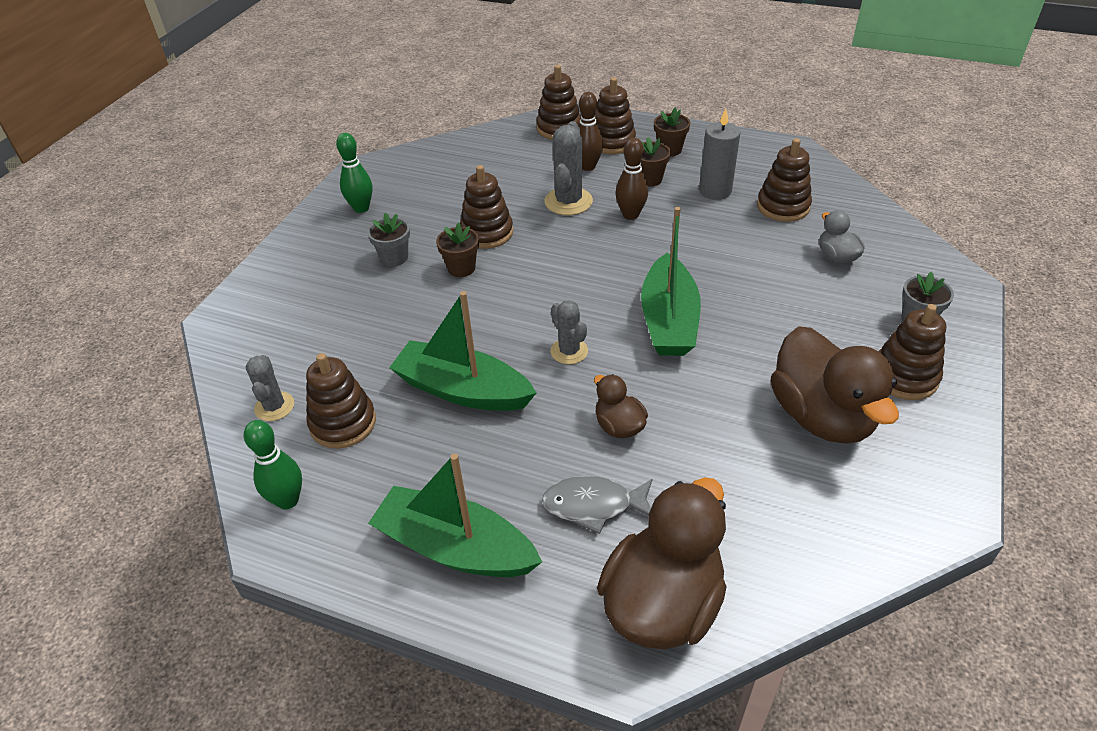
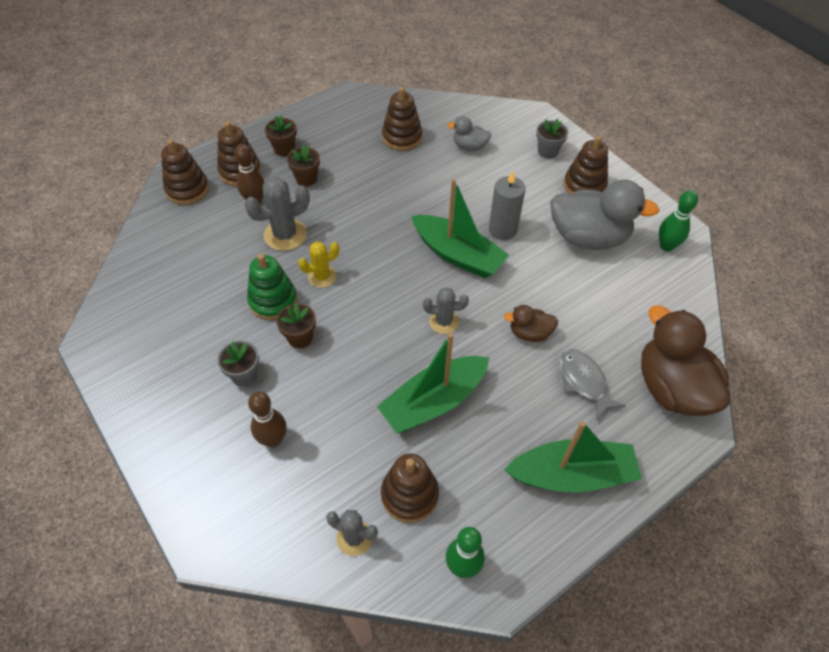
camera: 60 degrees left, 10 degrees up
green bowling pin [336,133,373,213] -> green bowling pin moved to [659,190,698,252]
green boat [368,453,542,577] -> green boat turned 150 degrees counterclockwise [504,421,642,493]
brown stacking toy [460,165,513,249] -> green stacking toy [247,254,297,320]
grey fish [542,476,653,534] -> grey fish turned 120 degrees clockwise [560,349,626,420]
grey cactus [544,121,593,215] -> grey cactus turned 75 degrees counterclockwise [244,177,310,251]
brown bowling pin [615,138,648,220] -> brown bowling pin moved to [248,392,287,447]
grey candle [699,109,741,200] -> grey candle moved to [489,171,526,240]
brown duck [771,326,899,444] -> grey duck [550,180,659,250]
none -> yellow cactus [298,242,339,288]

